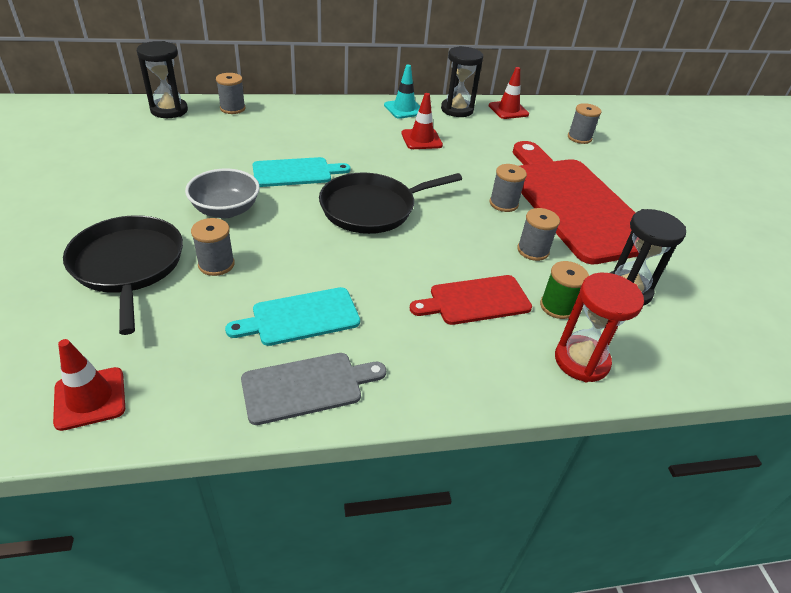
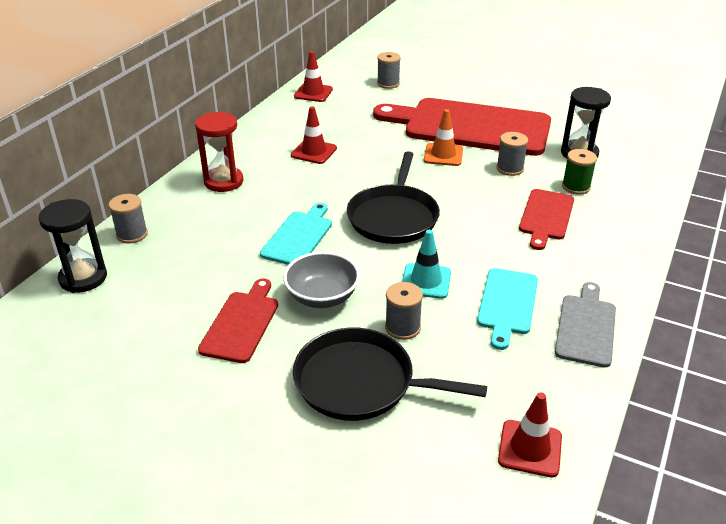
camera: 50 degrees left, 5 degrees down
turquoise traffic cone [384,65,420,119] -> turquoise traffic cone moved to [402,230,451,299]
black hourglass [441,46,483,117] -> none
grey spool [490,164,527,212] -> orange traffic cone [424,109,463,166]
red hourglass [555,273,644,382] -> red hourglass moved to [195,112,243,192]
none -> red cutting board [198,278,278,363]

